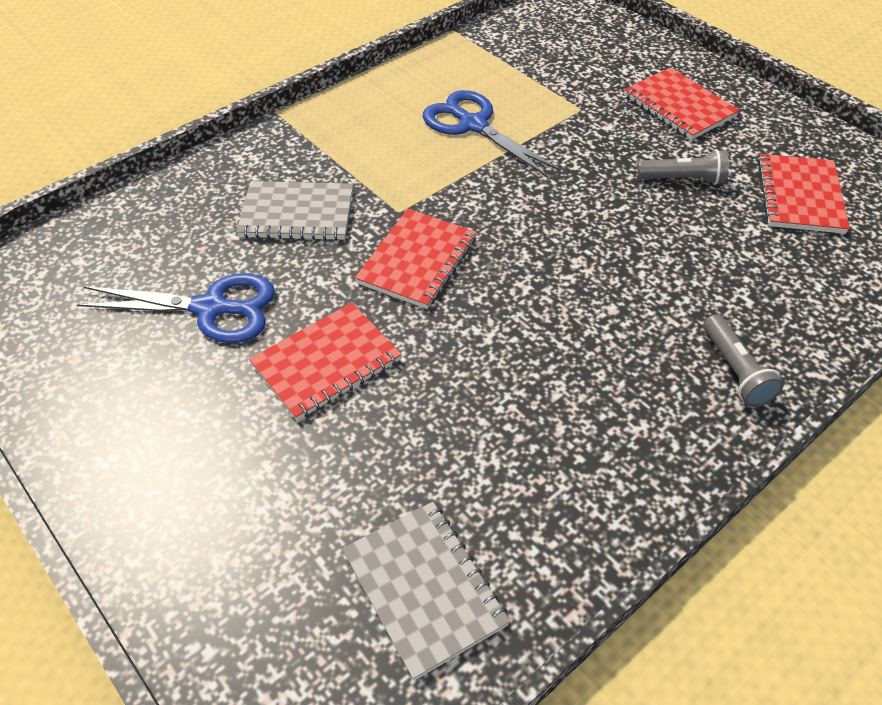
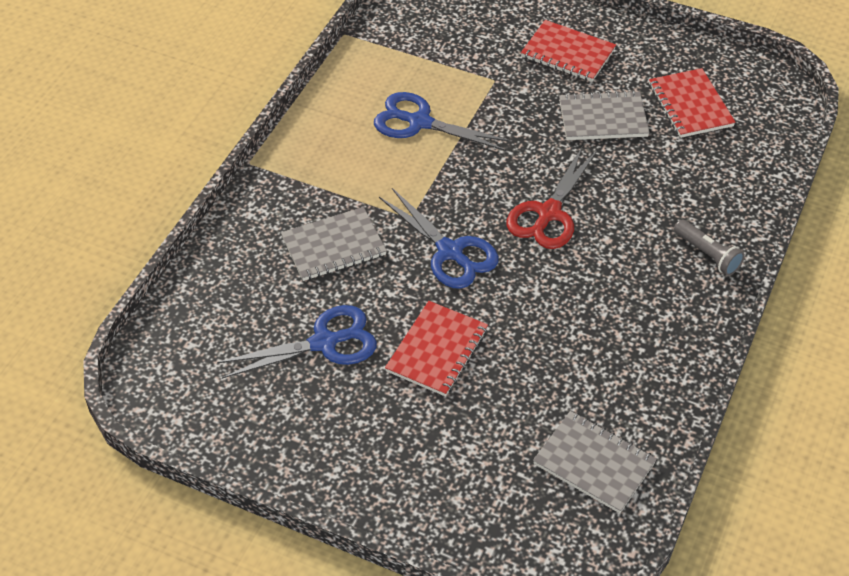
camera: 25 degrees left, 0 degrees up
red notebook [355,209,477,309] -> blue scissors [379,188,499,289]
grey flashlight [637,149,729,185] -> grey notebook [559,90,650,140]
none -> red scissors [506,147,597,249]

